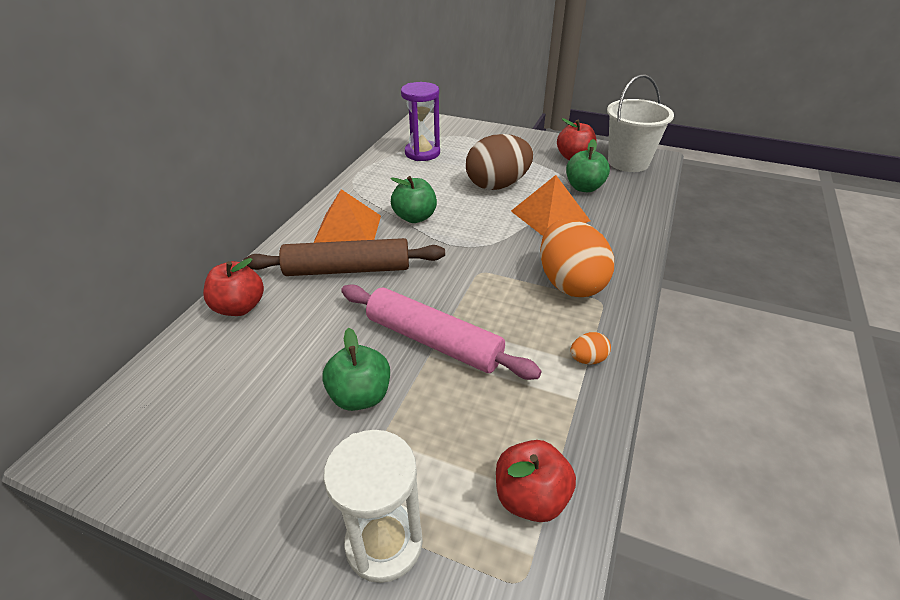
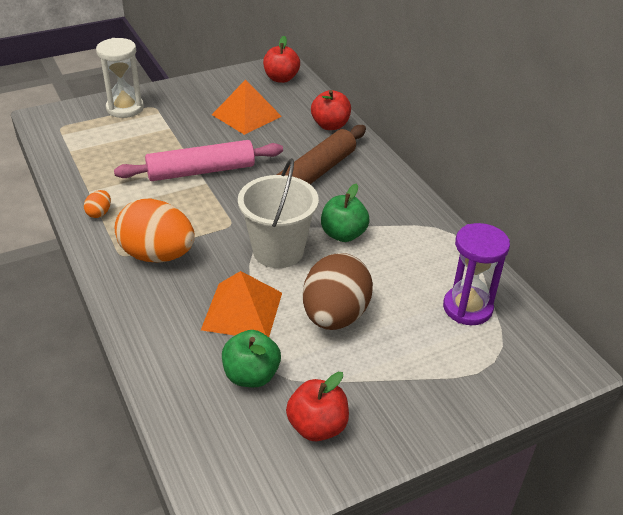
camera: 130 degrees right, 0 degrees up
orange pyramid [313,189,381,243] -> orange pyramid moved to [212,79,282,135]
green apple [322,328,390,411] -> none
red apple [496,440,576,522] -> red apple moved to [263,36,300,83]
white bucket [607,74,674,172] -> white bucket moved to [238,158,319,268]

